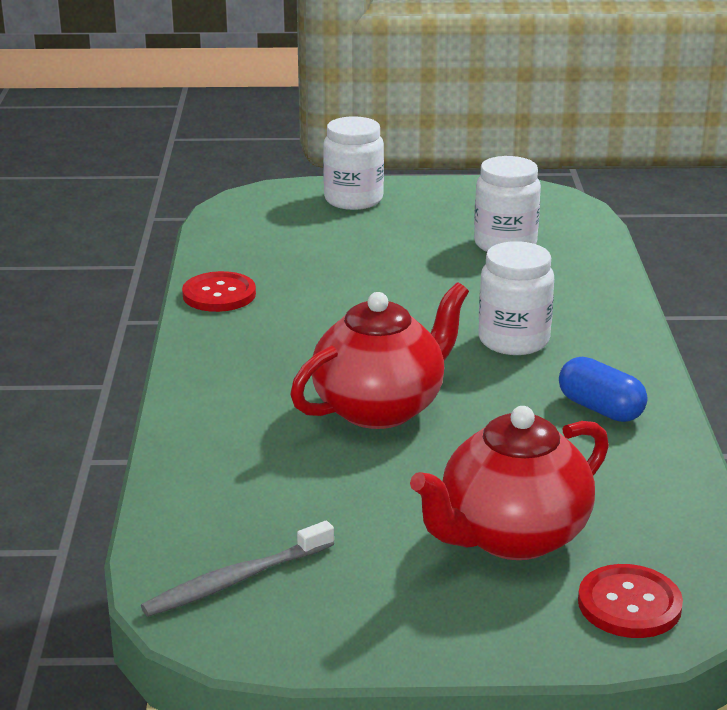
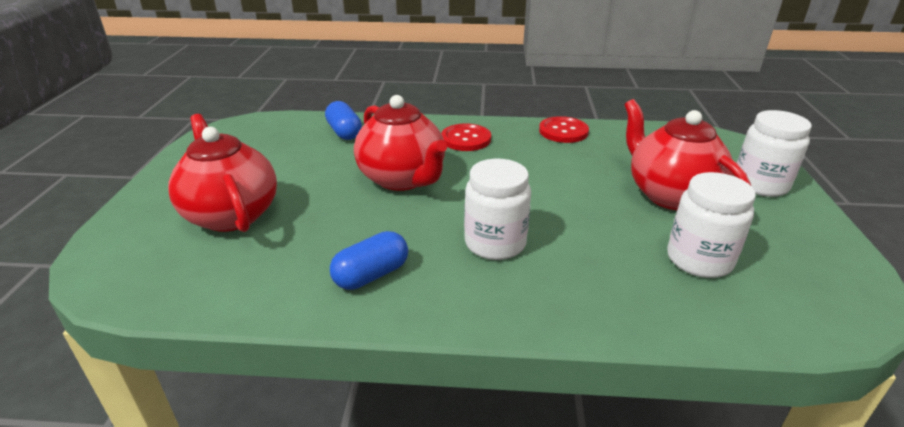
camera: 95 degrees right, 5 degrees up
grey toothbrush [141,521,334,617] -> none
red button [578,564,683,638] -> red button moved to [441,123,491,151]
none -> blue capsule [325,101,362,140]
none -> red teapot [624,99,751,210]

